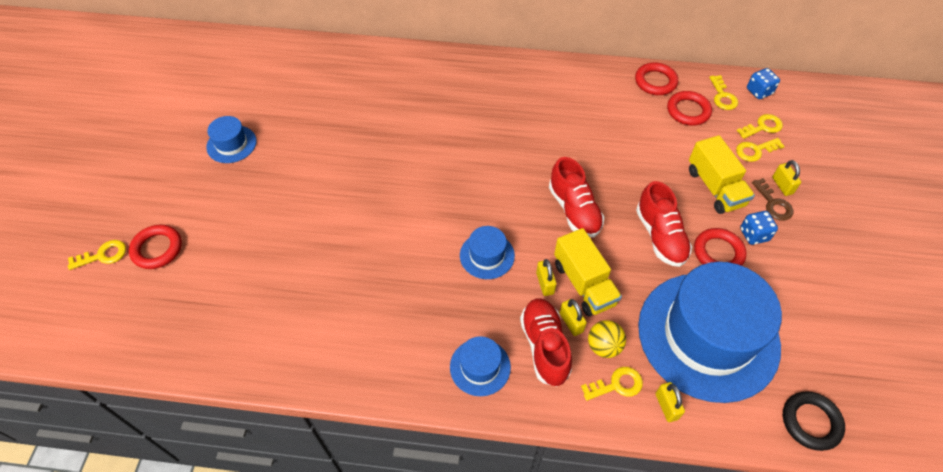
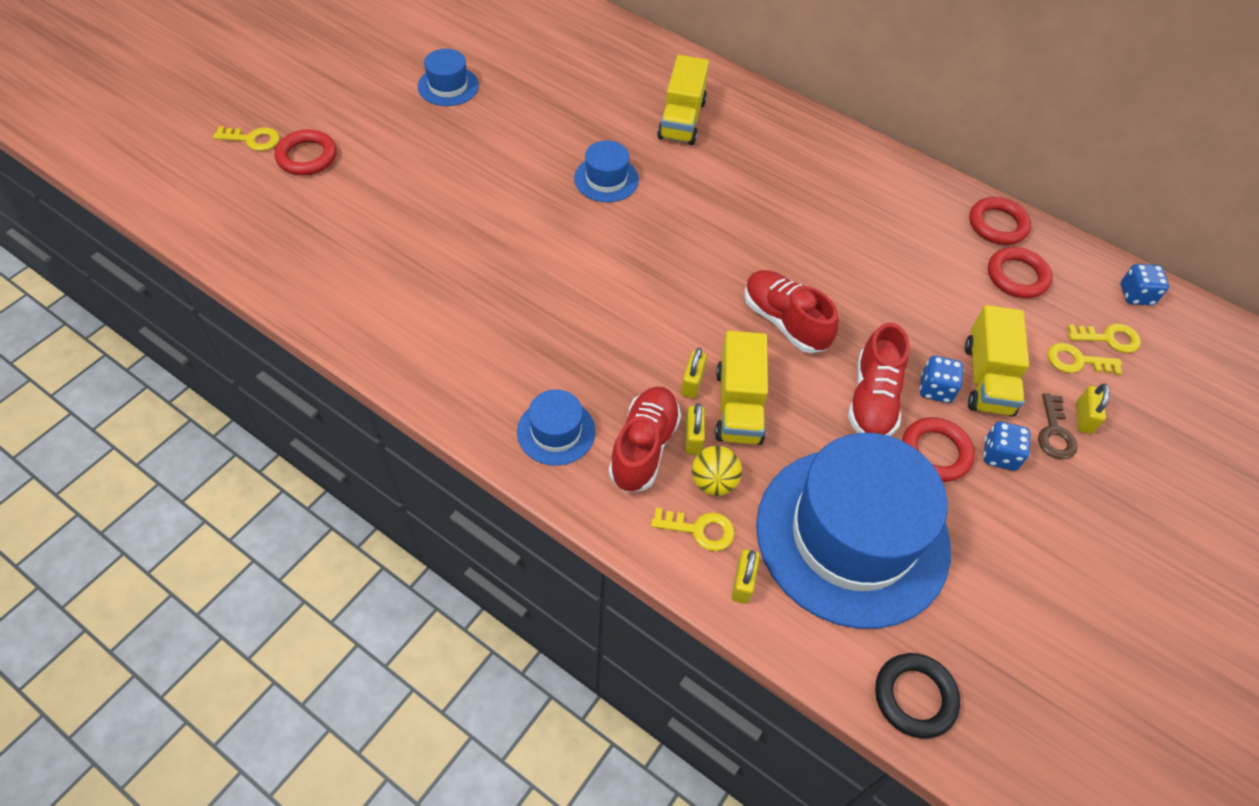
camera: 25 degrees right, 0 degrees up
blue hat [460,226,515,279] -> blue hat moved to [574,140,639,202]
red shoe [549,157,604,237] -> red shoe turned 135 degrees clockwise [744,270,839,353]
yellow key [709,75,738,110] -> none
none -> yellow truck [657,55,709,145]
none -> blue dice [920,356,964,403]

